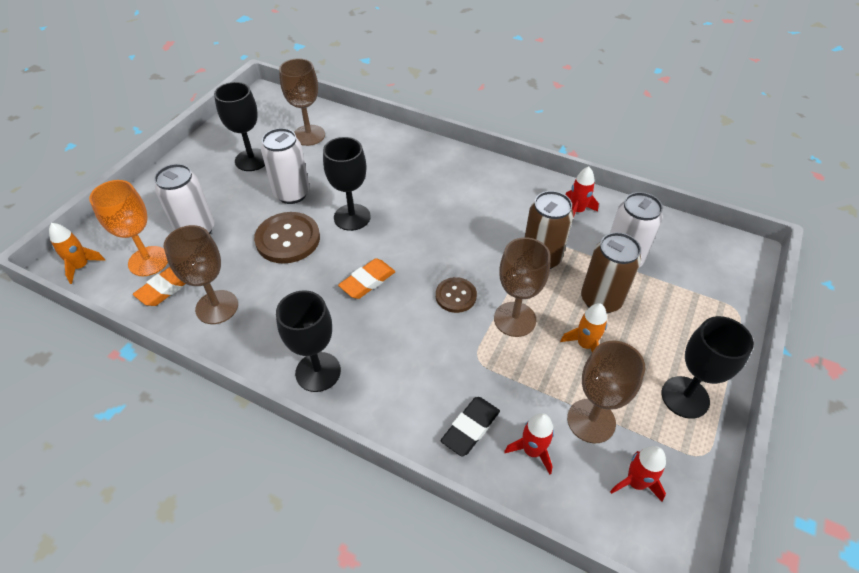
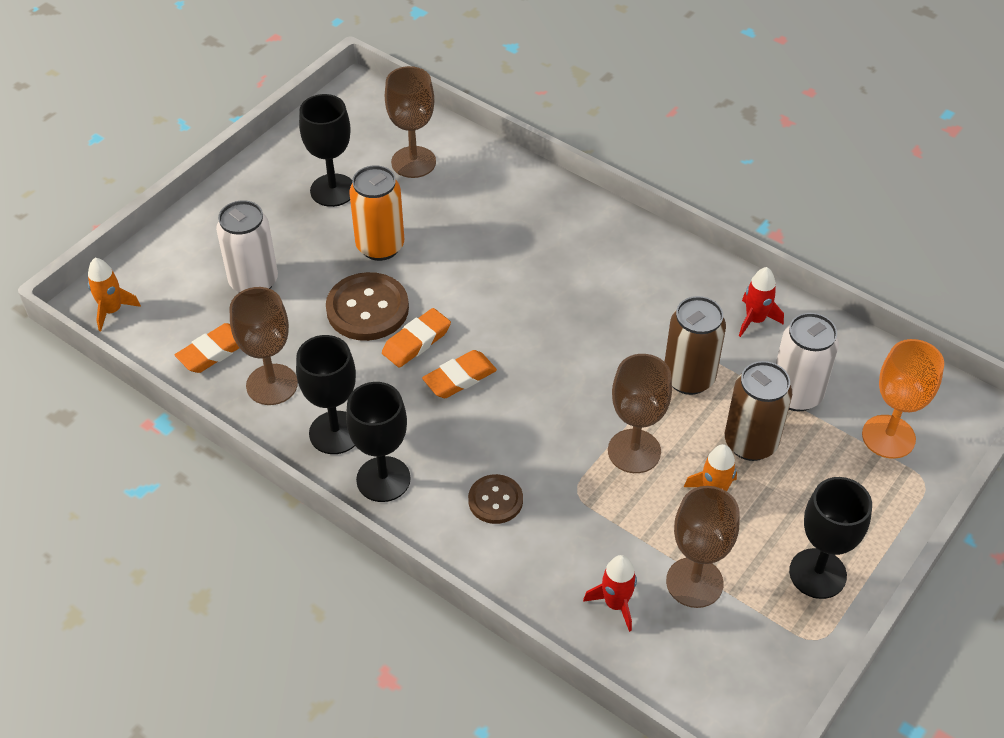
camera: 10 degrees right, 0 degrees up
orange goblet [89,180,168,276] -> orange goblet moved to [862,339,944,459]
white can [261,128,310,204] -> orange can [349,165,404,261]
black goblet [323,137,371,231] -> black goblet moved to [296,335,356,454]
brown button [436,277,477,313] -> brown button moved to [468,474,523,524]
black eraser [440,397,500,457] -> none
red rocket [610,446,666,502] -> none
none -> orange eraser [382,308,451,368]

